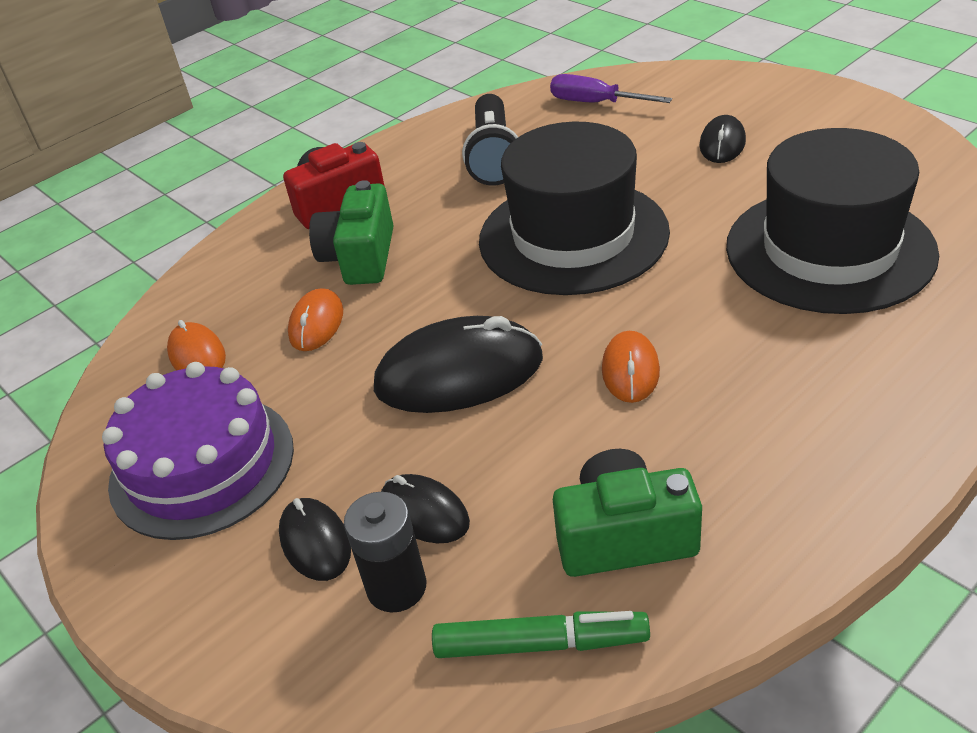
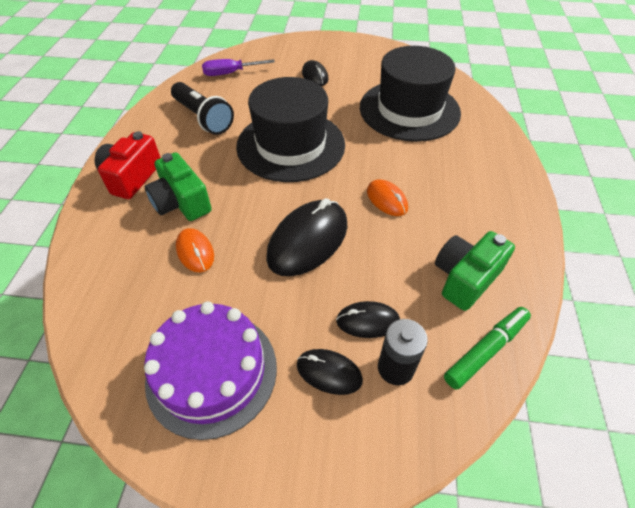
camera: 45 degrees left, 10 degrees up
orange mouse [167,320,226,370] -> none

